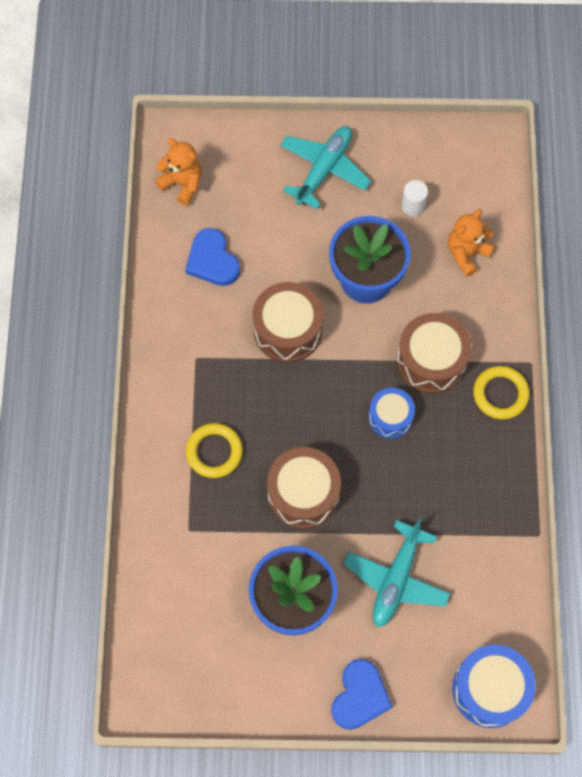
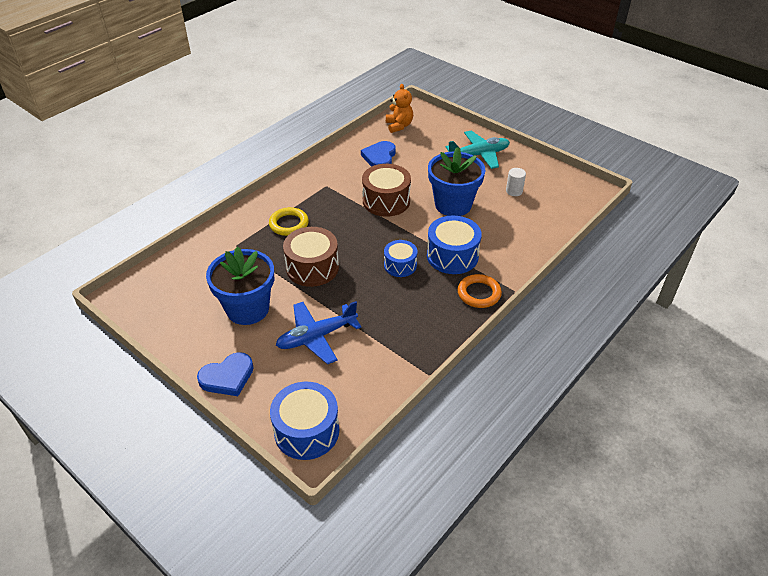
camera: 40 degrees right, 25 degrees down
turquoise plane [343,518,451,627] -> blue plane [276,301,361,365]
brown drum [397,313,471,394] -> blue drum [427,216,482,274]
orange teddy bear [448,209,495,277] -> none
yellow ring [473,366,530,419] -> orange ring [458,274,502,308]

